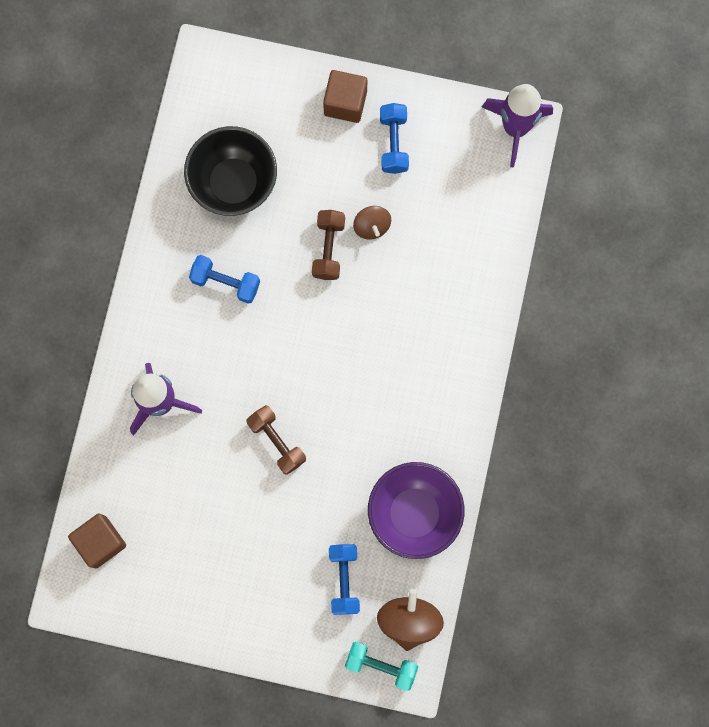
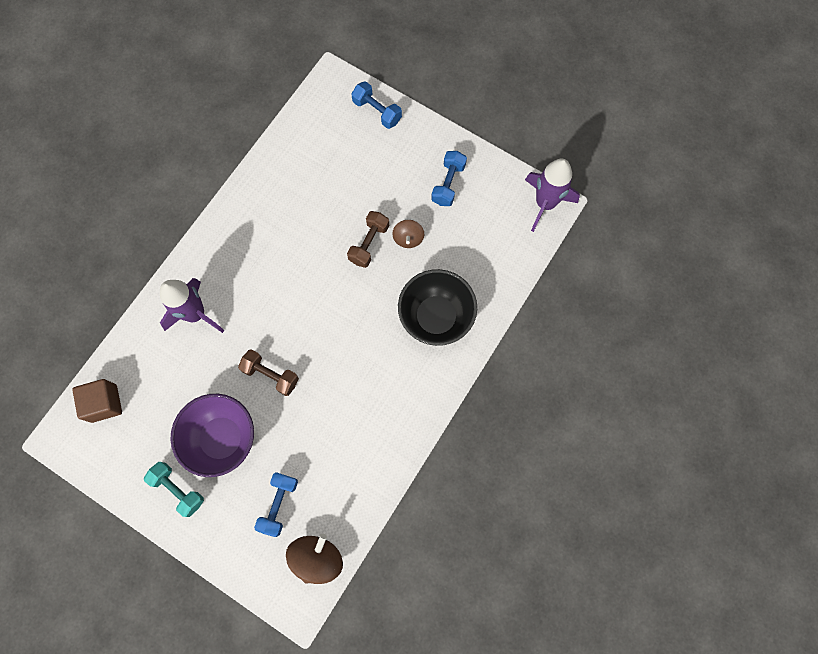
camera: 20 degrees right, 5 degrees down
black bowl [184,126,277,216] -> black bowl moved to [398,269,477,346]
blue dumbbell [189,255,260,304] -> blue dumbbell moved to [351,81,402,129]
brown dumbbell [247,405,306,475] -> brown dumbbell turned 45 degrees counterclockwise [238,349,299,396]
brown cube [323,70,367,123] -> none
turquoise dumbbell [345,642,418,691] -> turquoise dumbbell moved to [144,462,204,517]
purple bowl [368,462,464,559] -> purple bowl moved to [171,394,254,477]

